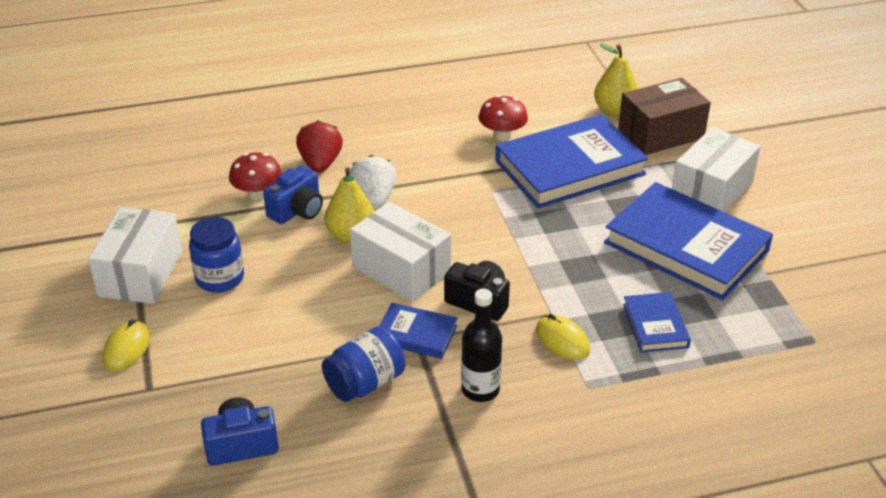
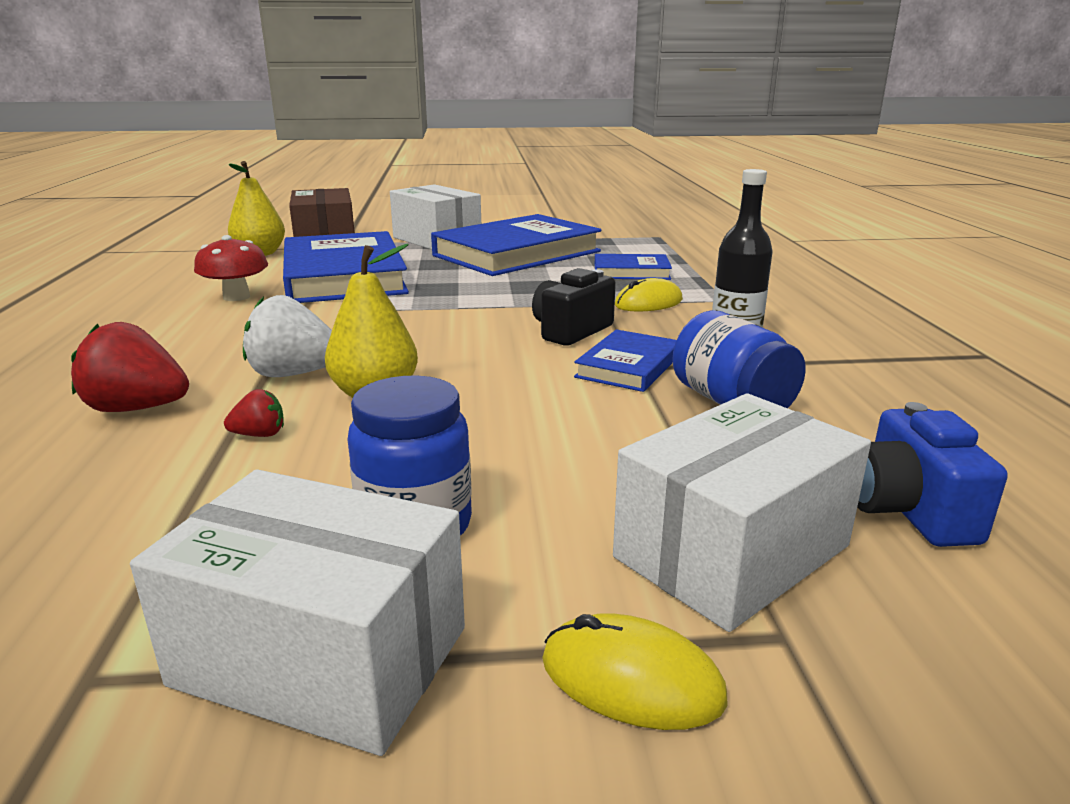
camera: 80 degrees left, 15 degrees down
red mushroom [229,153,282,201] -> none
blue camera [263,166,323,224] -> red strawberry [224,389,284,437]
white box [350,202,451,302] -> white box moved to [613,393,871,632]

